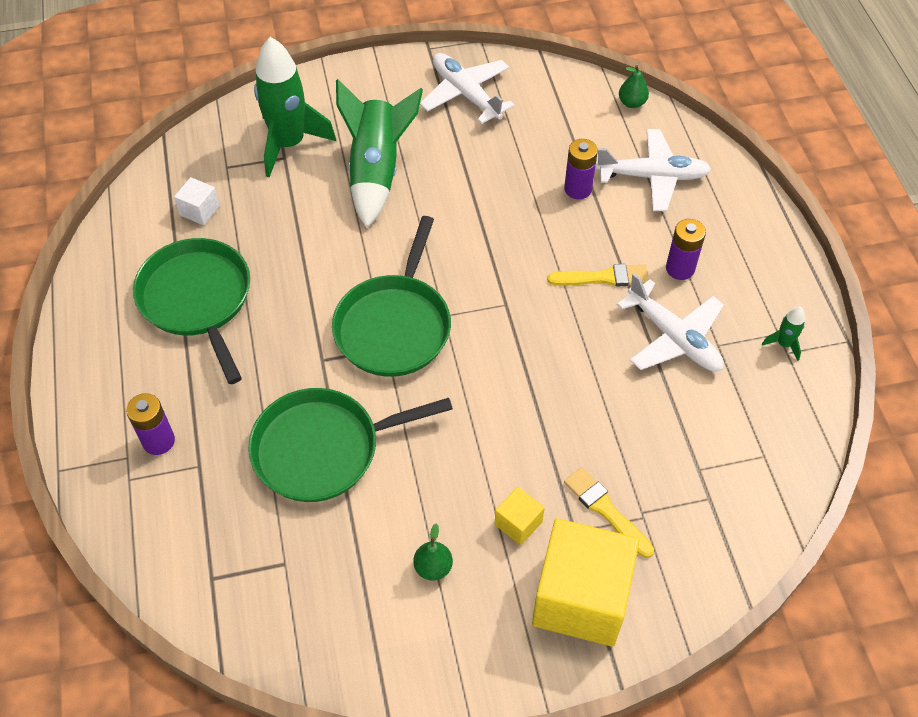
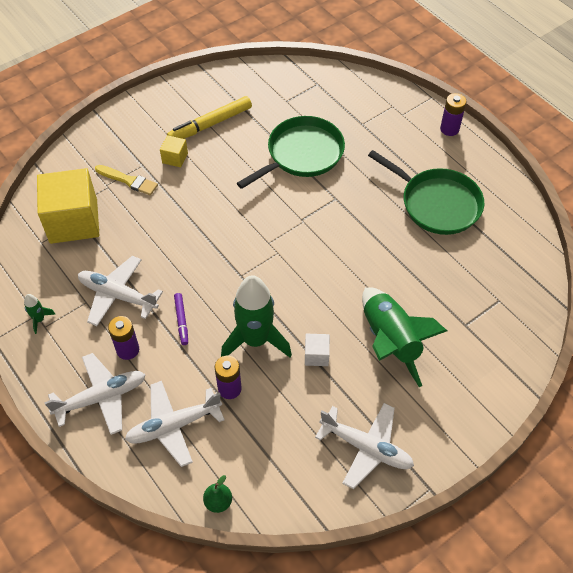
camera: 155 degrees right, 0 degrees up
purple battery [126,393,175,455] -> purple battery moved to [440,93,466,136]
white cube [174,177,220,225] -> white cube moved to [305,334,330,366]
green rocket [254,37,336,178] -> green rocket moved to [221,275,292,357]
green pan [332,216,451,377] -> none
green pear [413,523,453,581] -> yellow marker [167,96,252,139]
yellow cube [532,518,639,647] -> yellow cube moved to [37,168,99,244]
yellow brush [547,264,649,286] -> purple marker [174,293,188,345]
none -> white plane [44,353,146,435]

